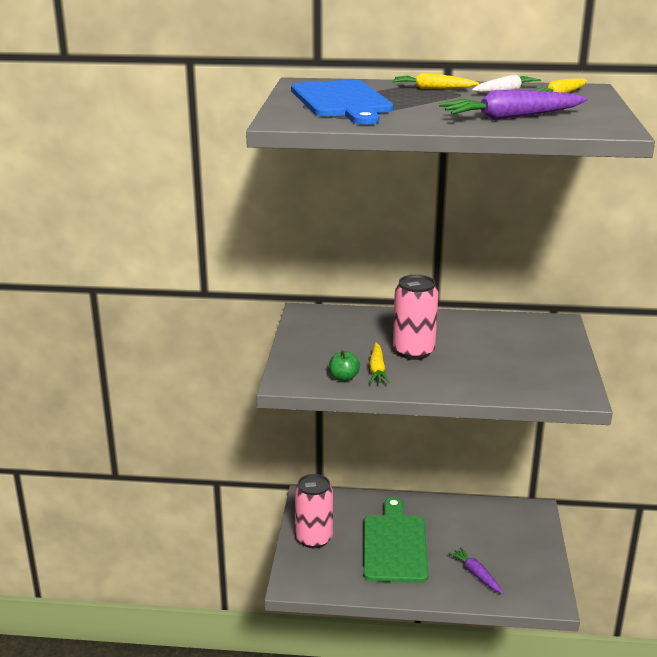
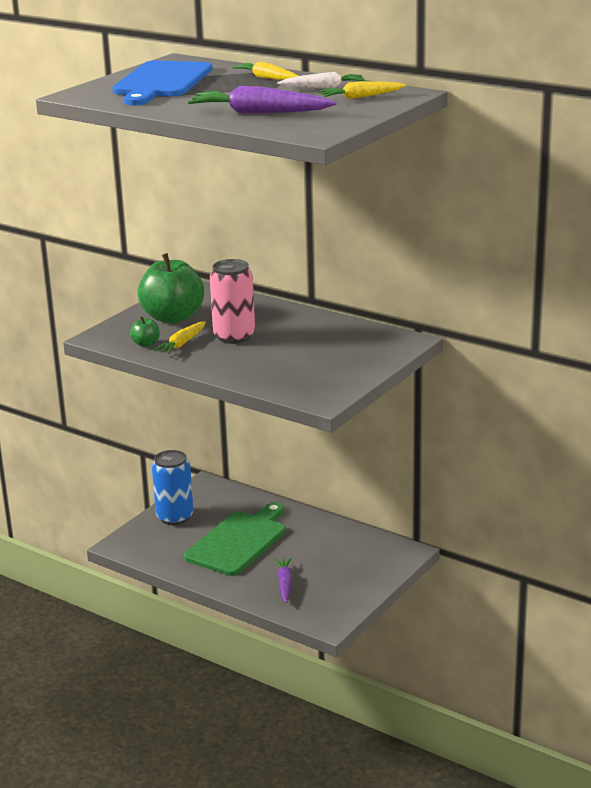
camera: 30 degrees right, 0 degrees up
pink can [295,474,333,548] -> blue can [152,450,194,525]
none -> green apple [138,253,204,323]

